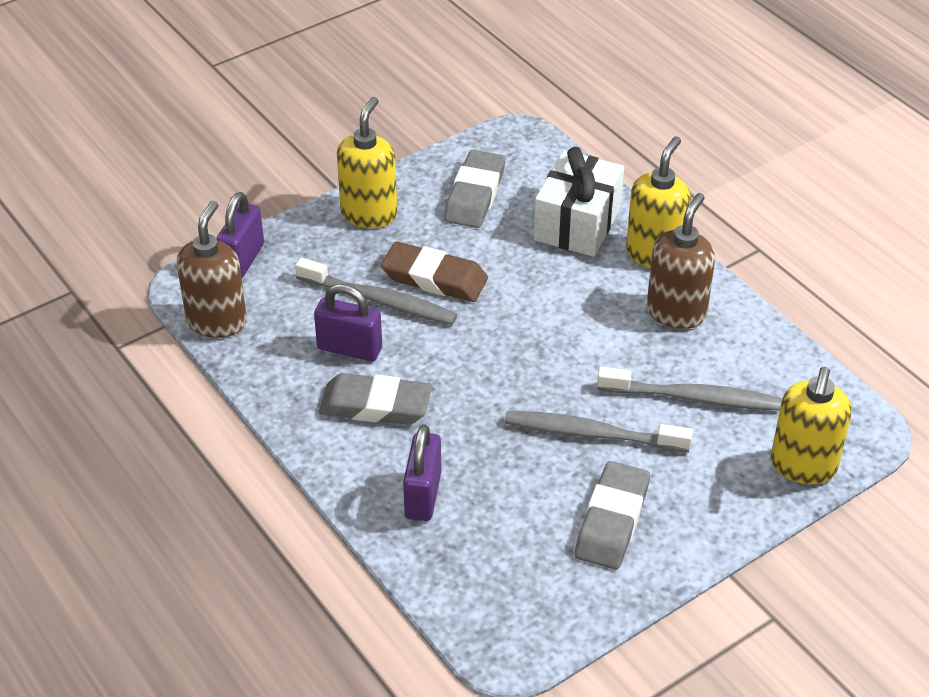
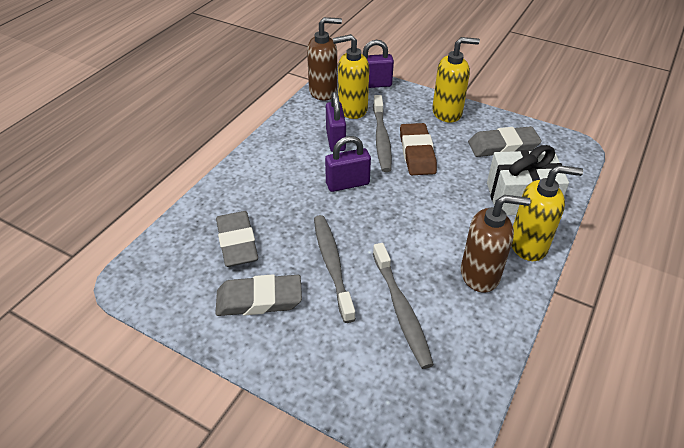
camera: 65 degrees right, 0 degrees up
grey eraser [319,373,432,425] -> grey eraser moved to [216,211,258,267]
purple padlock [403,424,441,521] -> purple padlock moved to [325,136,371,192]
yellow soap dispenser [771,367,852,484] -> yellow soap dispenser moved to [333,34,369,119]

